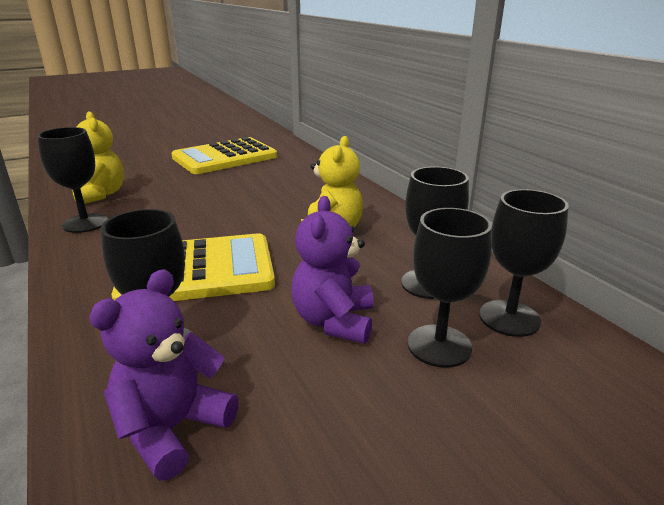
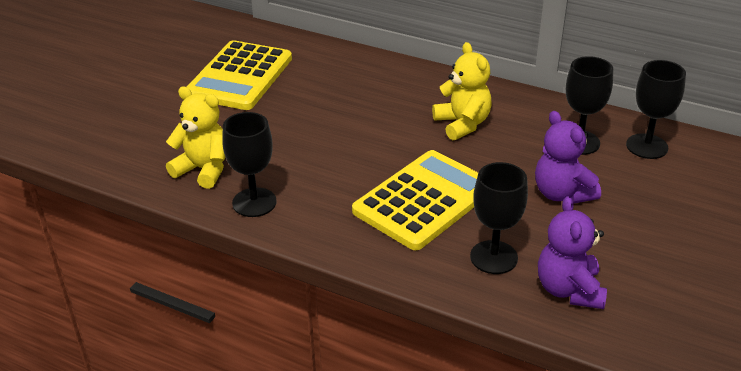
camera: 35 degrees left, 10 degrees up
black goblet [407,208,492,367] -> none

